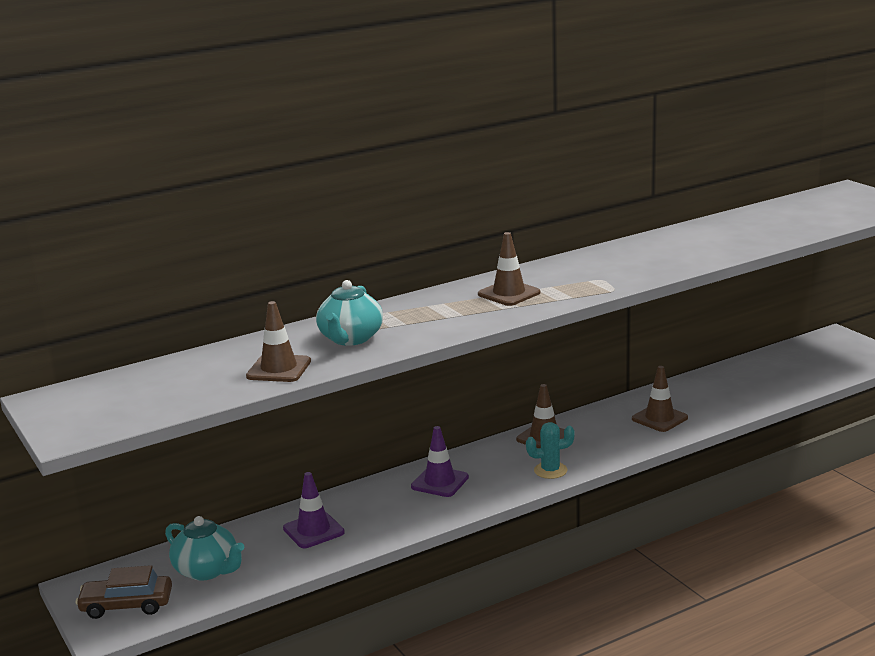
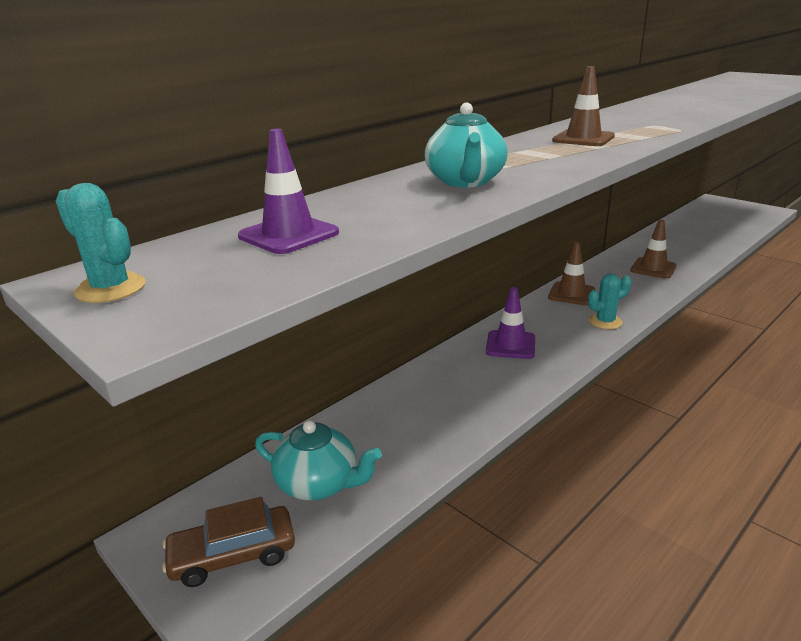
camera: 15 degrees left, 5 degrees up
brown traffic cone [246,301,311,382] -> none
purple traffic cone [283,472,345,548] -> purple traffic cone moved to [238,129,339,254]
none -> turquoise cactus [56,183,146,303]

